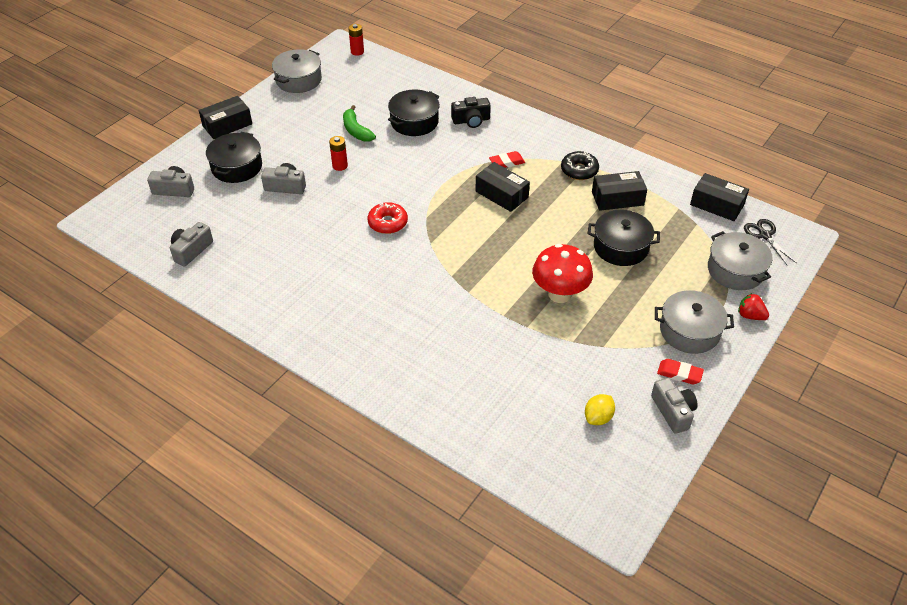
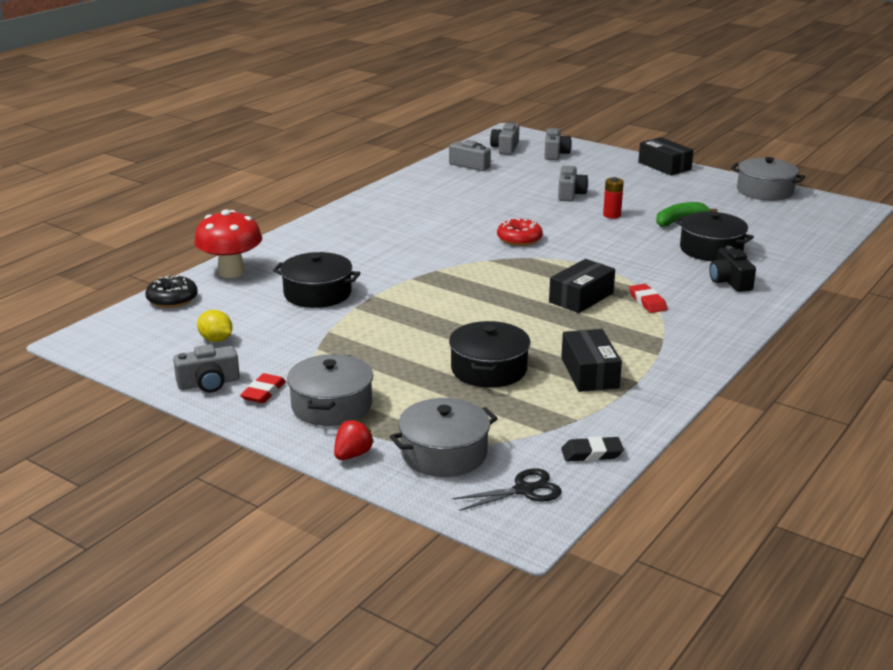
camera: 90 degrees right, 20 degrees down
black pot [206,132,262,183] -> black pot moved to [273,252,360,308]
red battery [348,24,364,56] -> none
red mushroom [532,244,593,303] -> red mushroom moved to [194,210,262,278]
black donut [561,151,599,180] -> black donut moved to [146,275,198,308]
black box [690,173,749,221] -> black eraser [561,436,624,462]
none -> grey camera [490,122,519,155]

